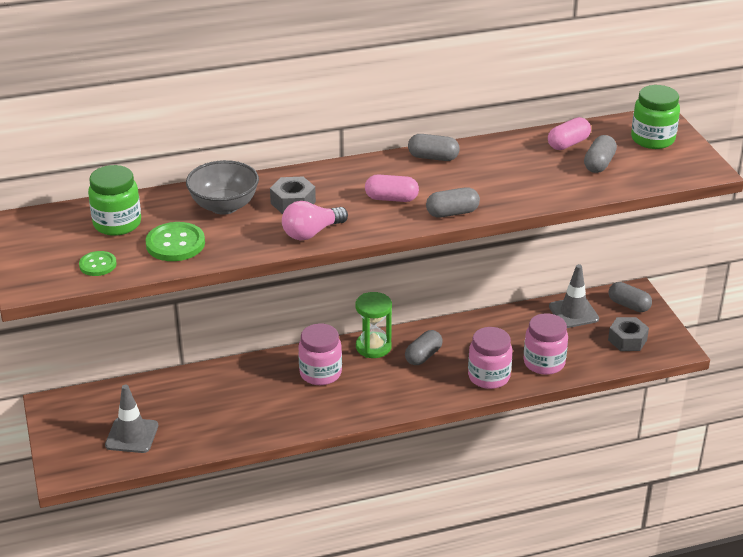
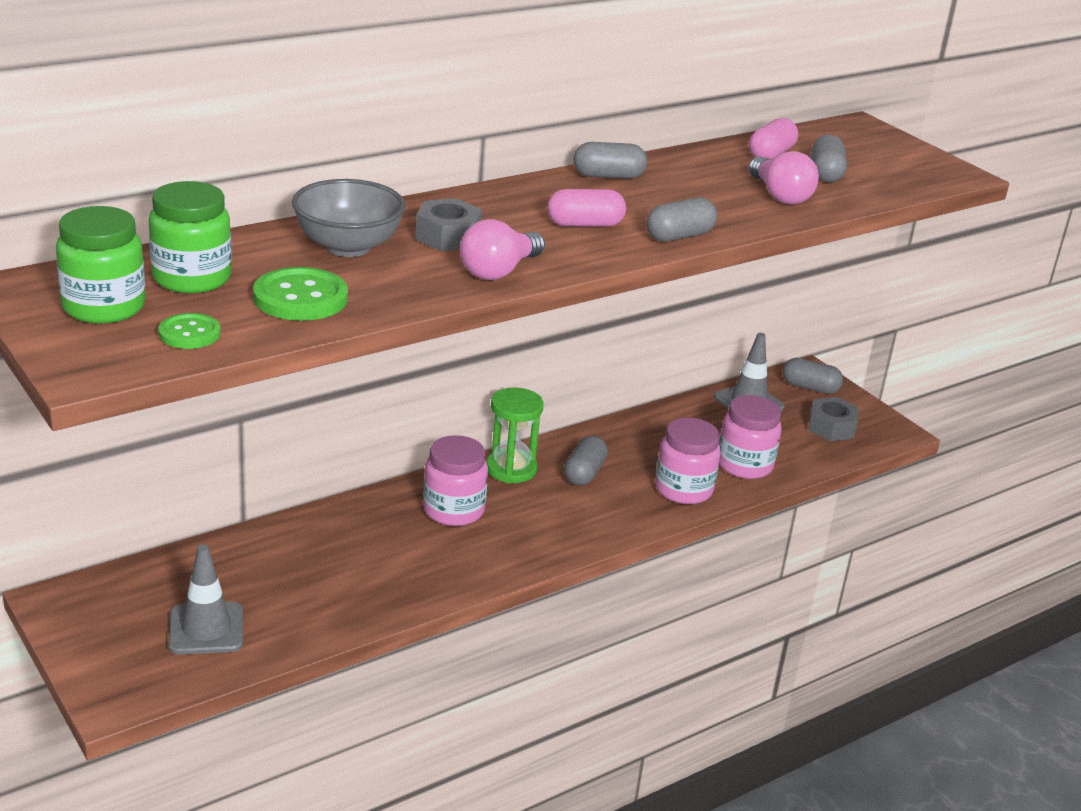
camera: 20 degrees left, 5 degrees down
green jar [631,85,680,149] -> green jar moved to [56,206,145,324]
none -> pink light bulb [749,151,819,204]

